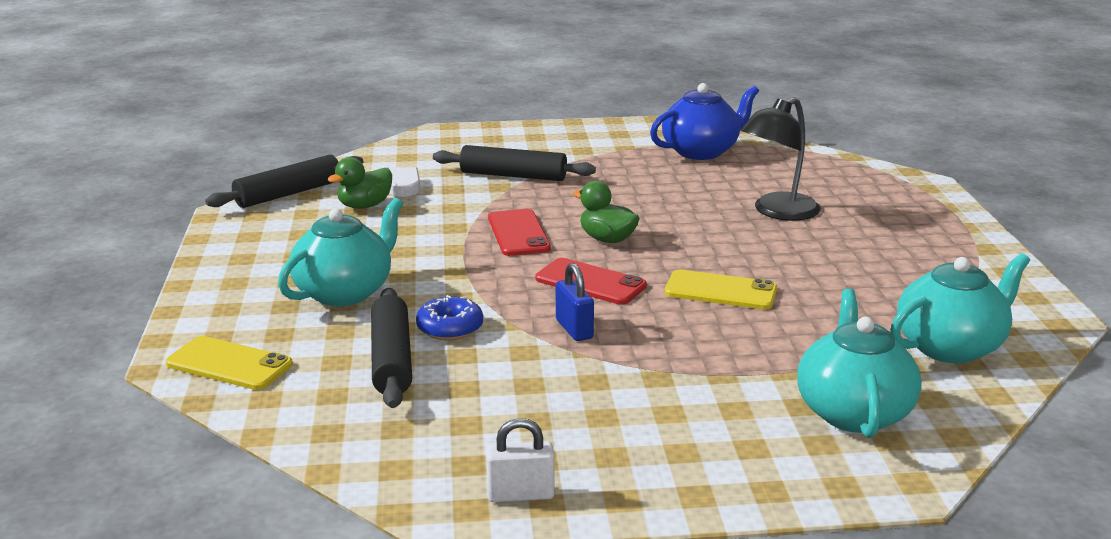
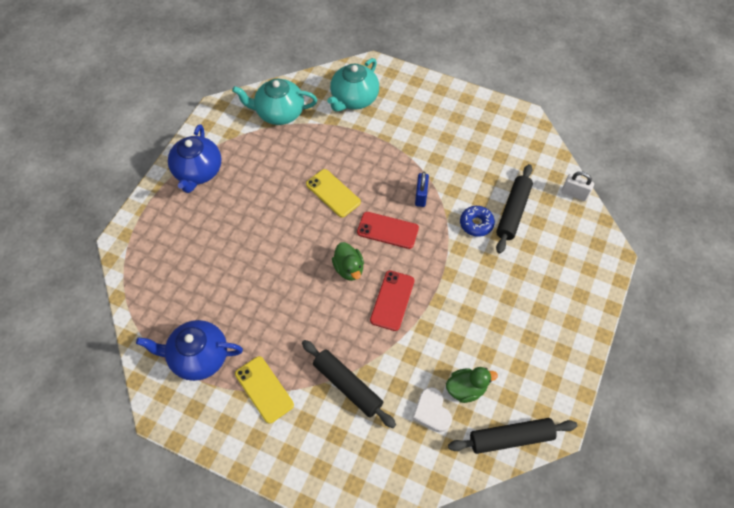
camera: 150 degrees left, 35 degrees up
yellow phone [166,336,293,390] -> yellow phone moved to [235,356,294,424]
turquoise teapot [278,198,403,306] -> none
white padlock [486,418,555,502] -> white padlock moved to [561,171,594,201]
red phone [535,258,647,305] -> red phone turned 45 degrees counterclockwise [357,212,419,249]
black lamp [740,97,820,221] -> none
none -> blue teapot [168,124,222,193]

